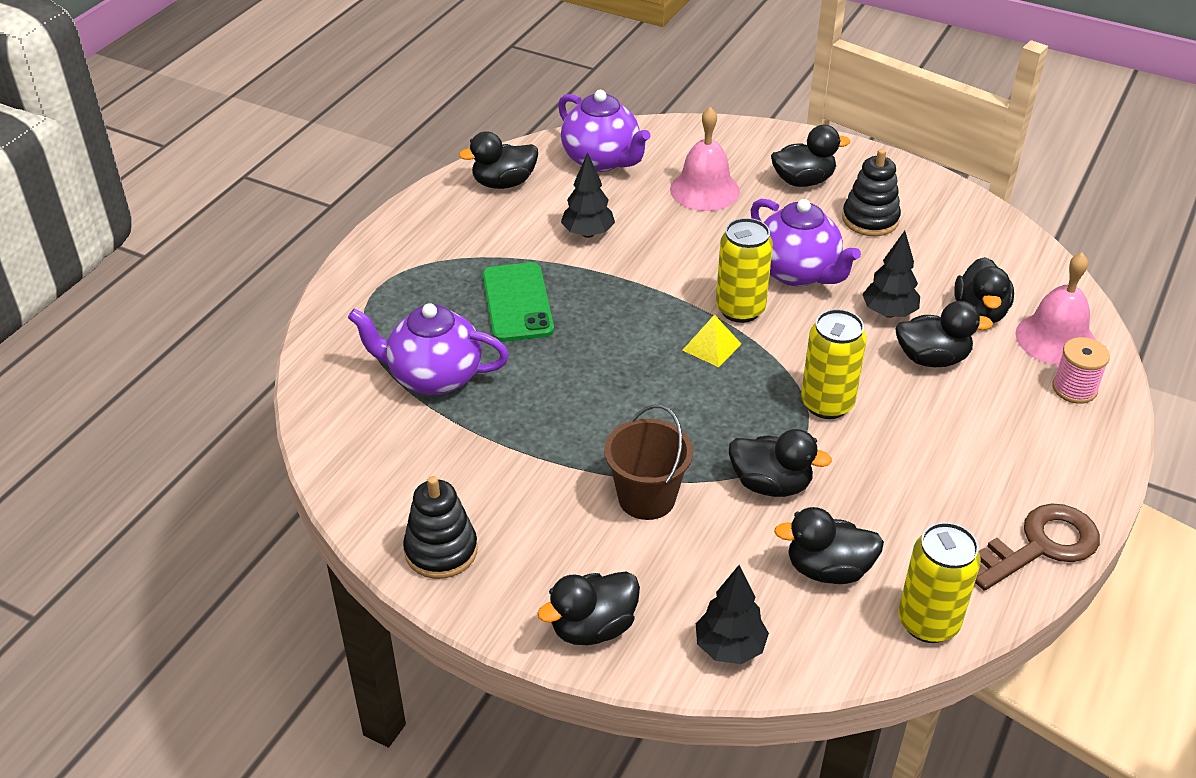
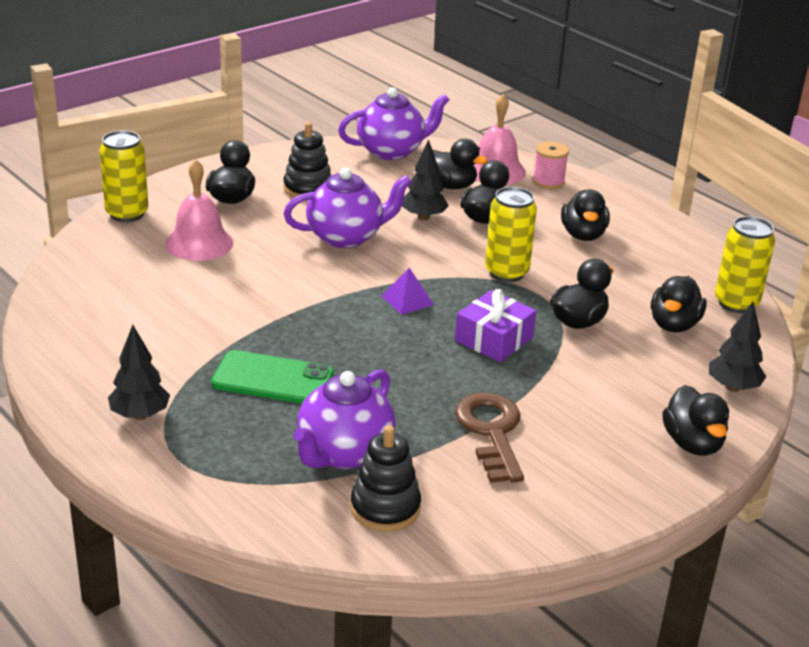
camera: 70 degrees left, 10 degrees down
black stacking toy [403,476,478,579] -> black stacking toy moved to [350,426,421,532]
black duck [459,131,538,189] -> black duck moved to [561,190,610,241]
purple teapot [558,90,650,172] -> purple teapot moved to [338,87,449,160]
black tree [561,152,615,238] -> black tree moved to [108,325,170,420]
brown bucket [604,405,693,520] -> none
yellow pyramid [683,315,741,367] -> purple pyramid [381,268,434,315]
yellow can [716,218,773,323] -> yellow can moved to [100,131,148,222]
brown key [975,504,1100,591] -> brown key moved to [455,393,524,483]
none -> purple gift [455,289,536,362]

